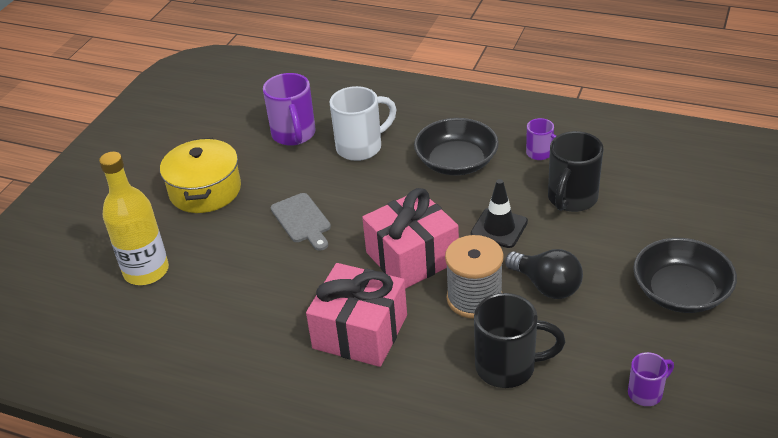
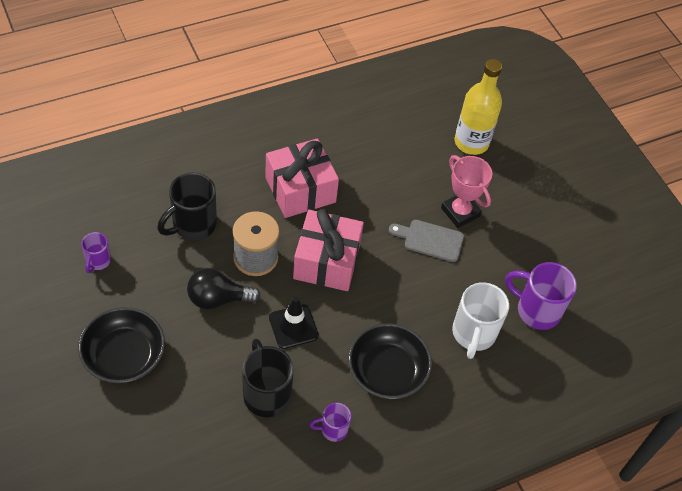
camera: 125 degrees right, 15 degrees up
yellow pot [160,138,241,213] -> none
none -> pink trophy [441,155,492,228]

